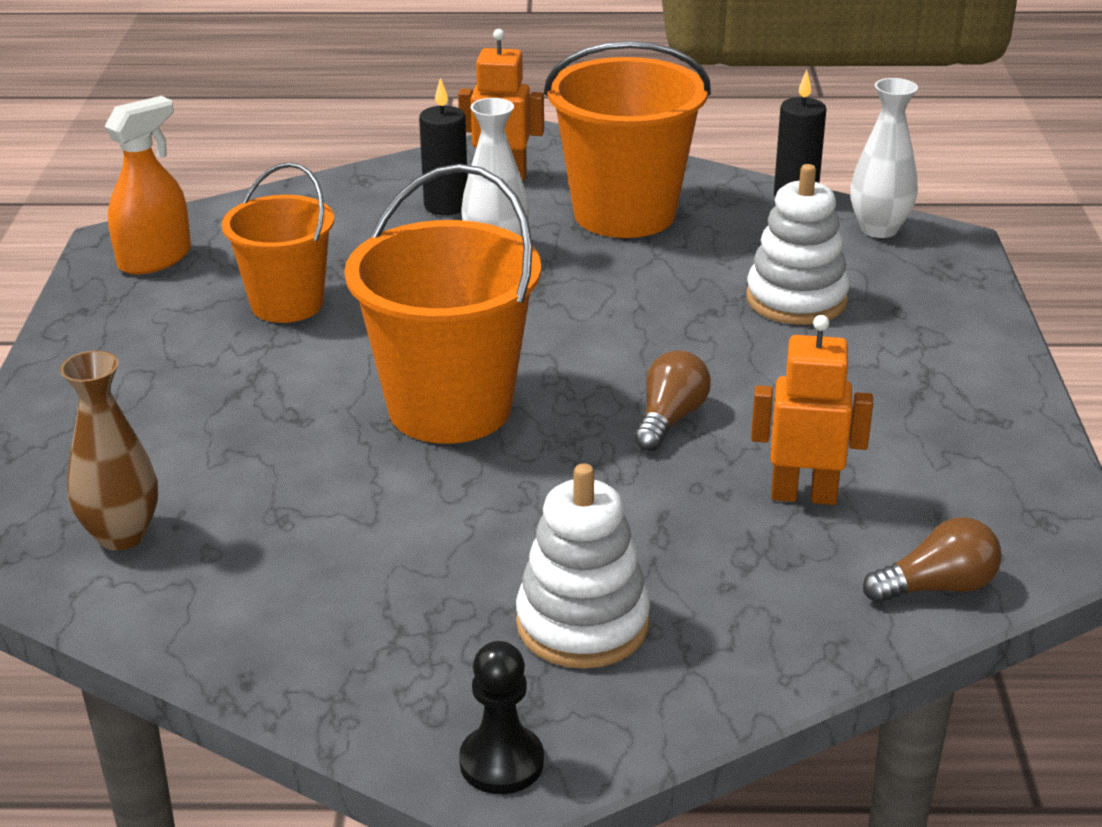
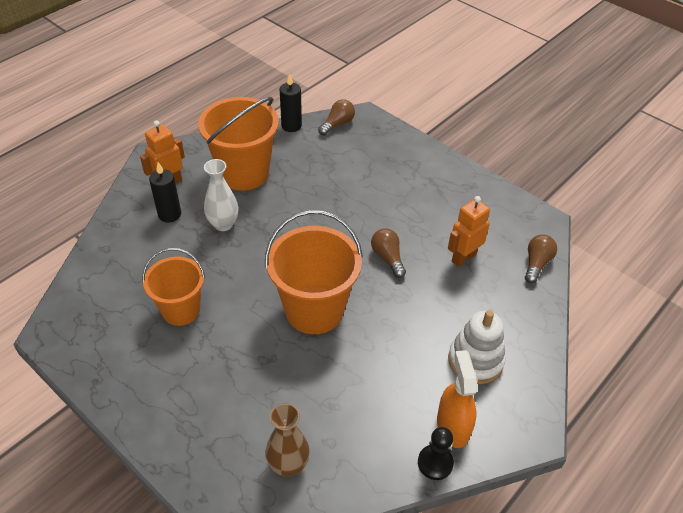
camera: 50 degrees left, 15 degrees up
orange spray bottle [104,96,191,275] -> orange spray bottle moved to [437,350,477,448]
black pawn [459,641,544,794] -> black pawn moved to [418,427,454,480]
white stacking toy [746,164,850,325] -> none
white vase [851,78,918,238] -> brown light bulb [318,99,355,136]

